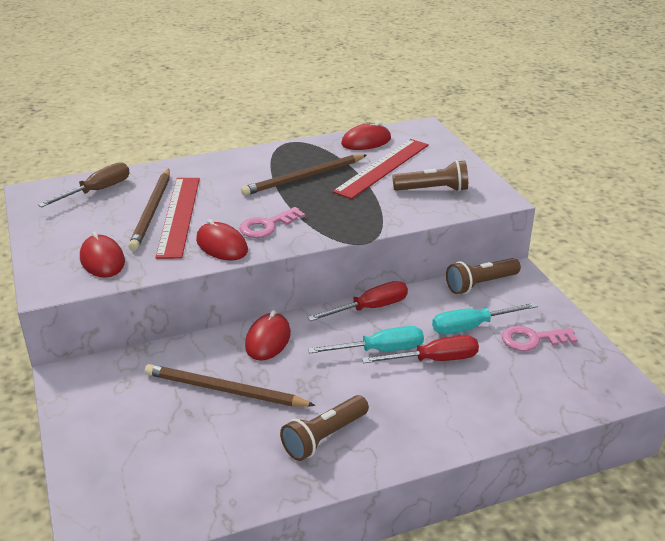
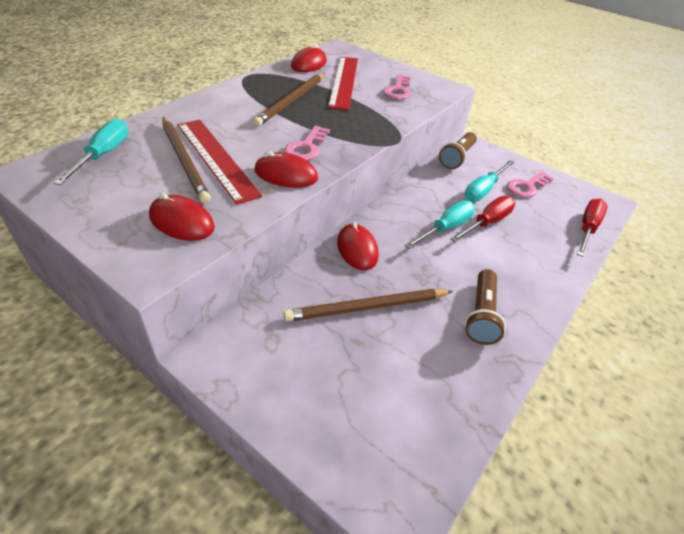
camera: 35 degrees left, 10 degrees up
brown screwdriver [38,162,130,207] -> turquoise screwdriver [54,118,128,185]
red screwdriver [307,281,408,321] -> red screwdriver moved to [577,199,608,257]
brown flashlight [393,160,468,192] -> pink key [383,74,411,100]

